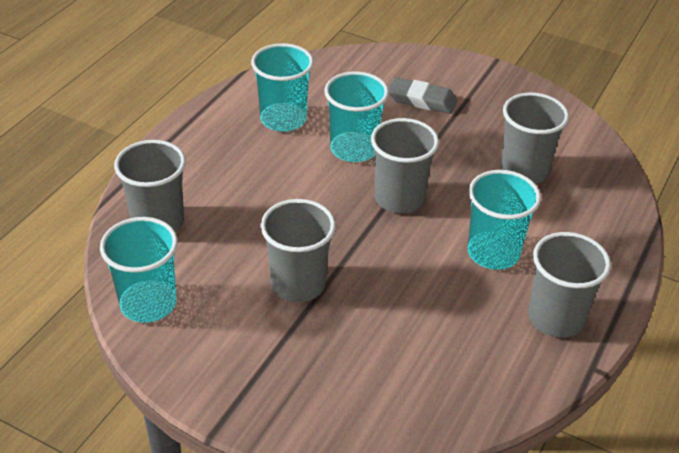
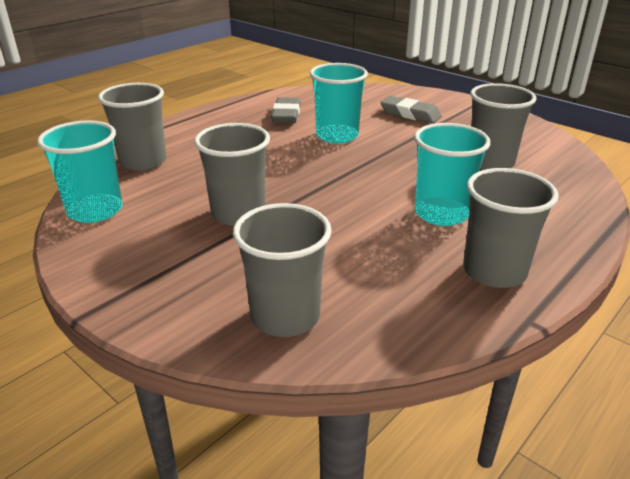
camera: 15 degrees right, 10 degrees down
turquoise cup [251,43,314,132] -> grey eraser [271,97,301,123]
grey cup [371,118,439,213] -> grey cup moved to [233,203,332,337]

